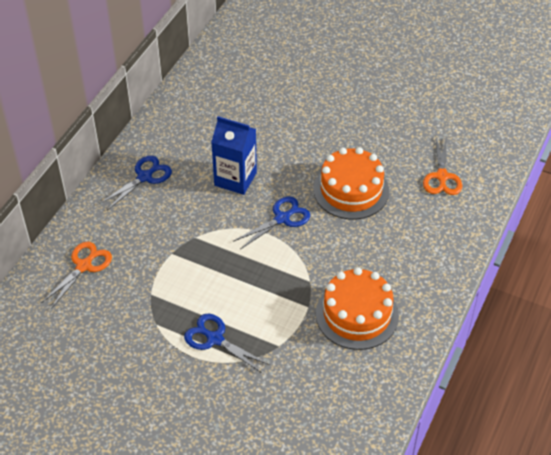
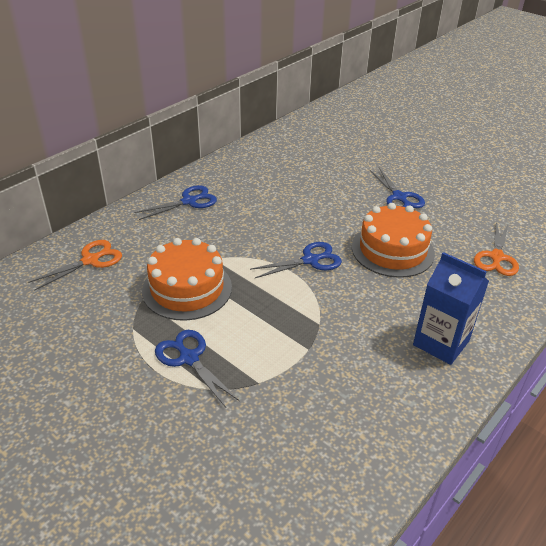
camera: 15 degrees right, 10 degrees down
blue carton [211,116,257,195] -> blue carton moved to [413,252,489,365]
orange cake [316,267,399,350] -> orange cake moved to [142,238,232,321]
none -> blue scissors [369,168,425,208]

